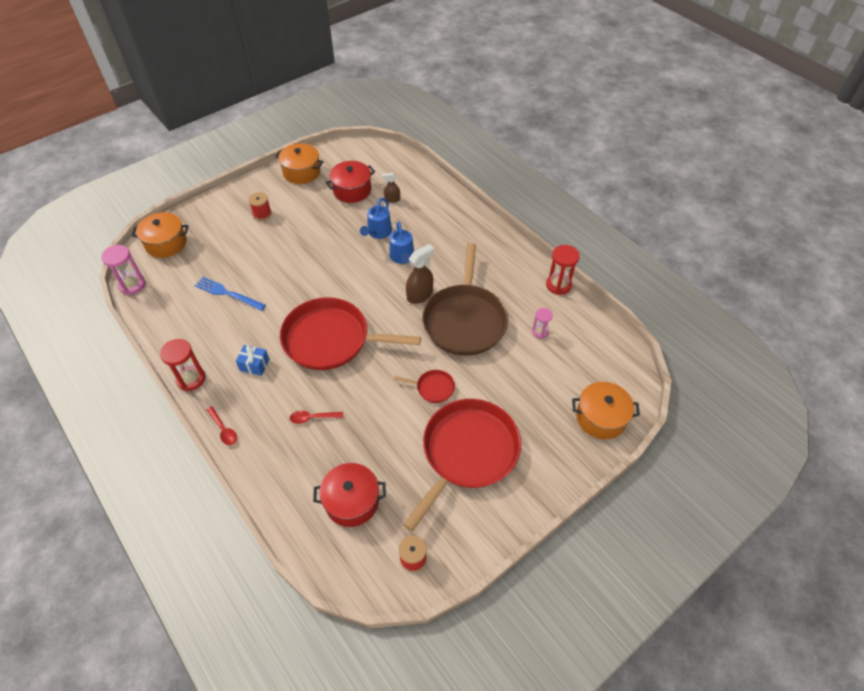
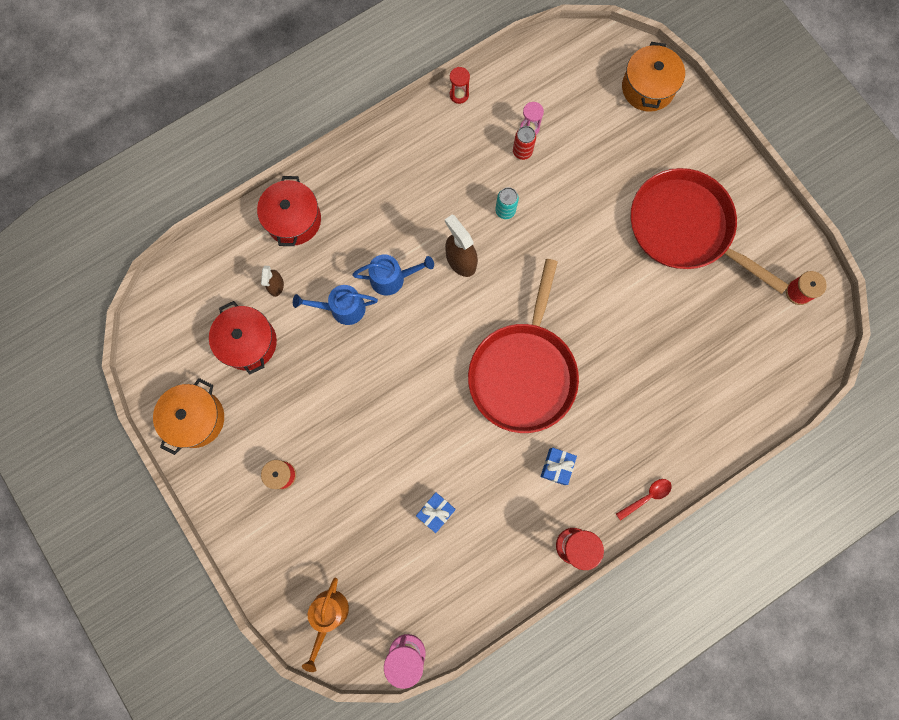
camera: 85 degrees left, 25 degrees up
orange pot [132,212,188,258] -> orange watering can [302,578,349,672]
blue fork [194,277,266,311] -> blue gift [416,492,456,533]
red spoon [290,411,343,424] -> none
red pot [313,463,386,527] -> red pot moved to [257,176,321,246]
blue watering can [360,198,392,239] -> blue watering can turned 150 degrees clockwise [293,285,378,325]
red pan [394,370,455,403] -> none
brown pan [422,243,508,356] -> turquoise can [495,187,519,219]
red hourglass [546,245,580,295] -> red hourglass [450,67,470,104], size x0.61
none -> red can [513,126,536,160]

